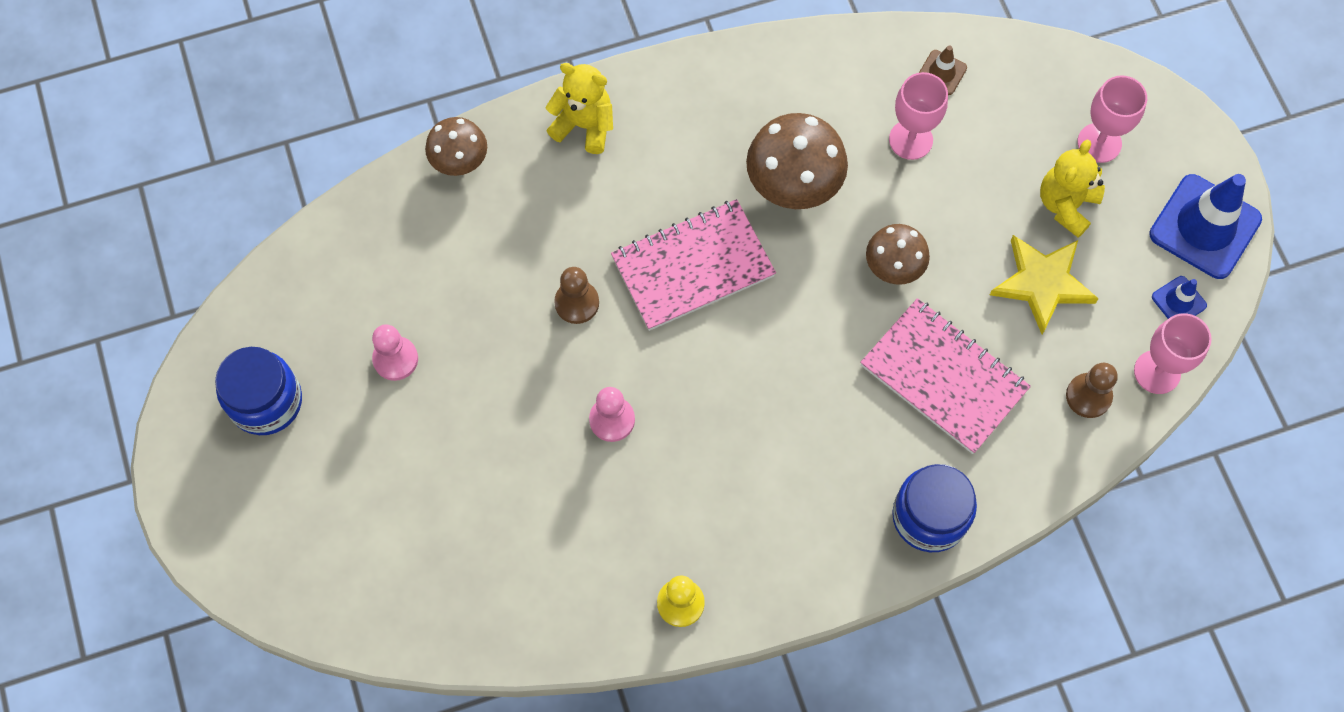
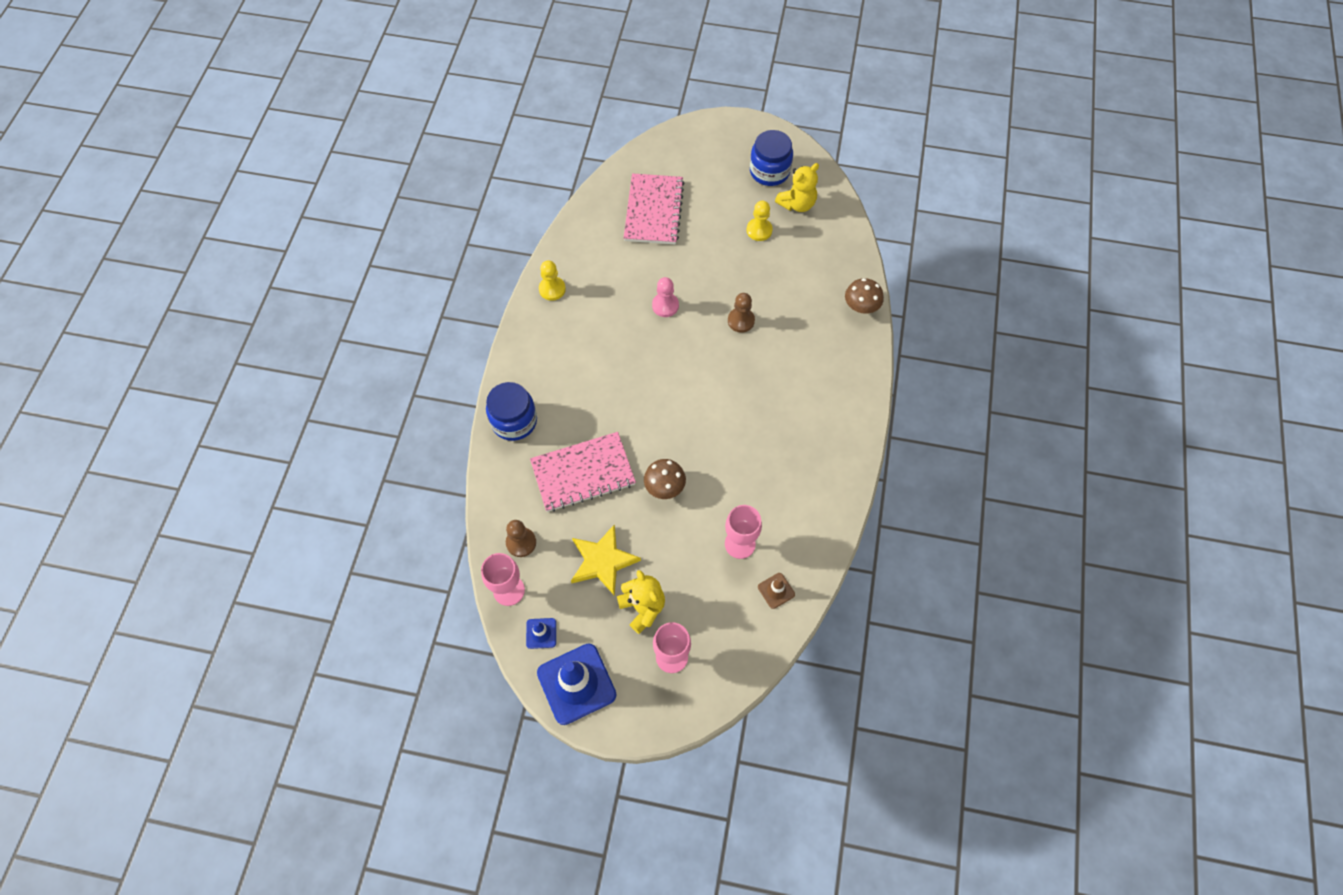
camera: 120 degrees right, 5 degrees down
pink pawn [372,324,418,381] -> yellow pawn [747,201,773,241]
yellow teddy bear [545,63,613,154] -> yellow teddy bear moved to [775,163,819,212]
pink notebook [611,199,776,331] -> pink notebook moved to [624,173,685,244]
brown mushroom [746,113,848,209] -> none

